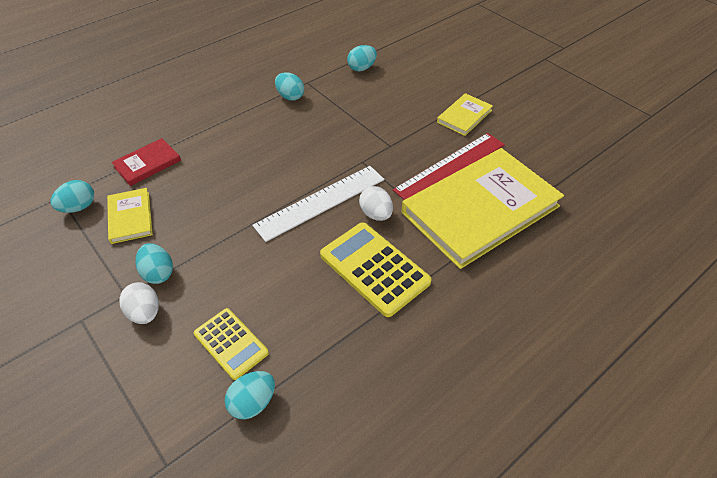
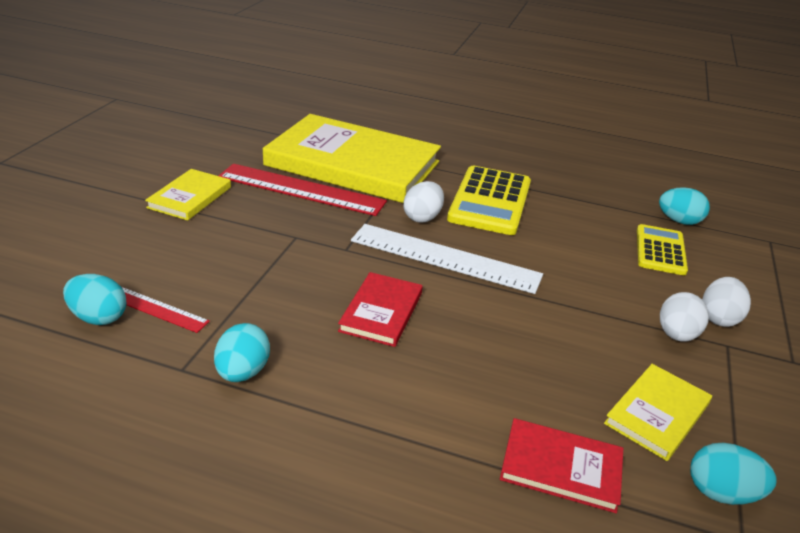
camera: 125 degrees left, 15 degrees down
turquoise egg [135,243,173,284] -> white egg [660,292,709,342]
yellow book [437,93,493,136] -> yellow book turned 75 degrees counterclockwise [145,169,231,221]
none -> red ruler [122,287,210,333]
none -> red book [338,272,423,347]

